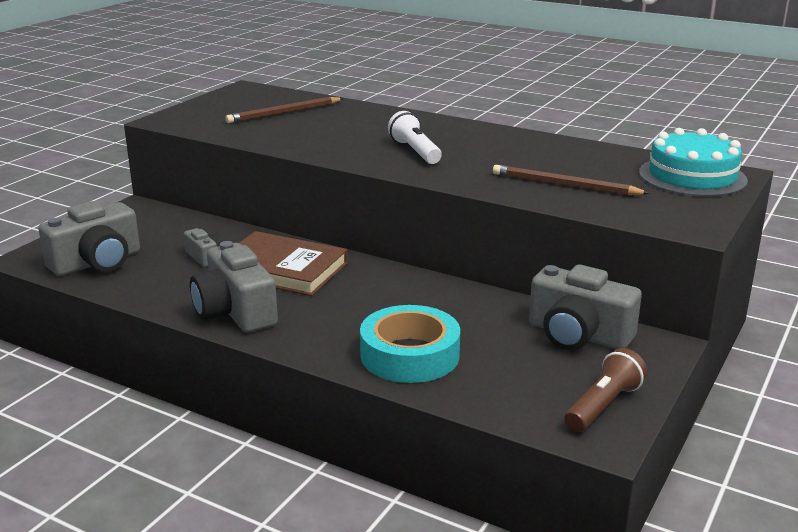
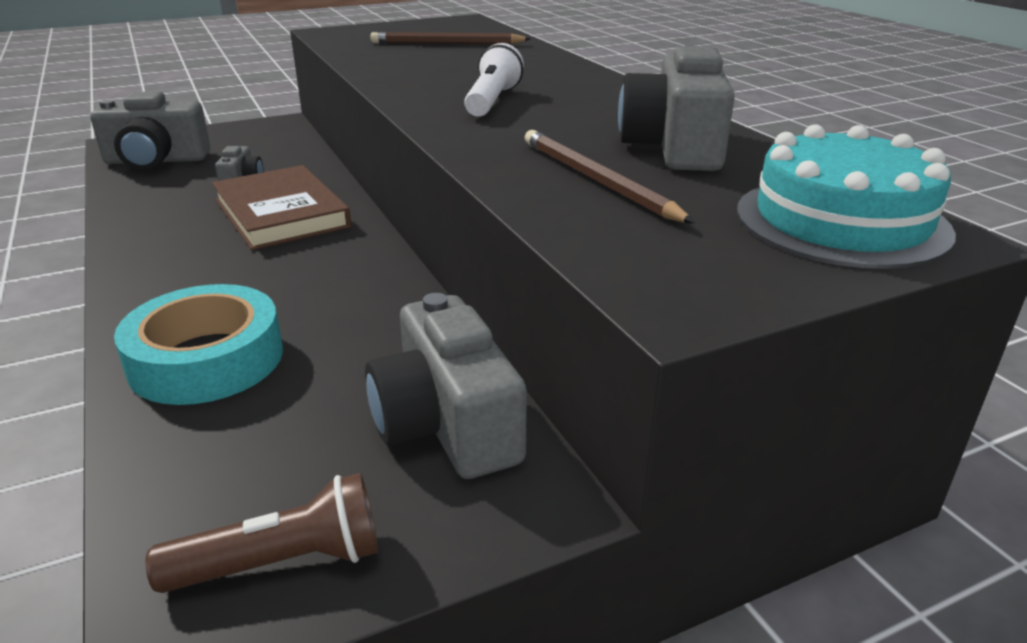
camera: 35 degrees right, 5 degrees up
grey camera [190,241,278,333] -> grey camera moved to [618,45,735,171]

